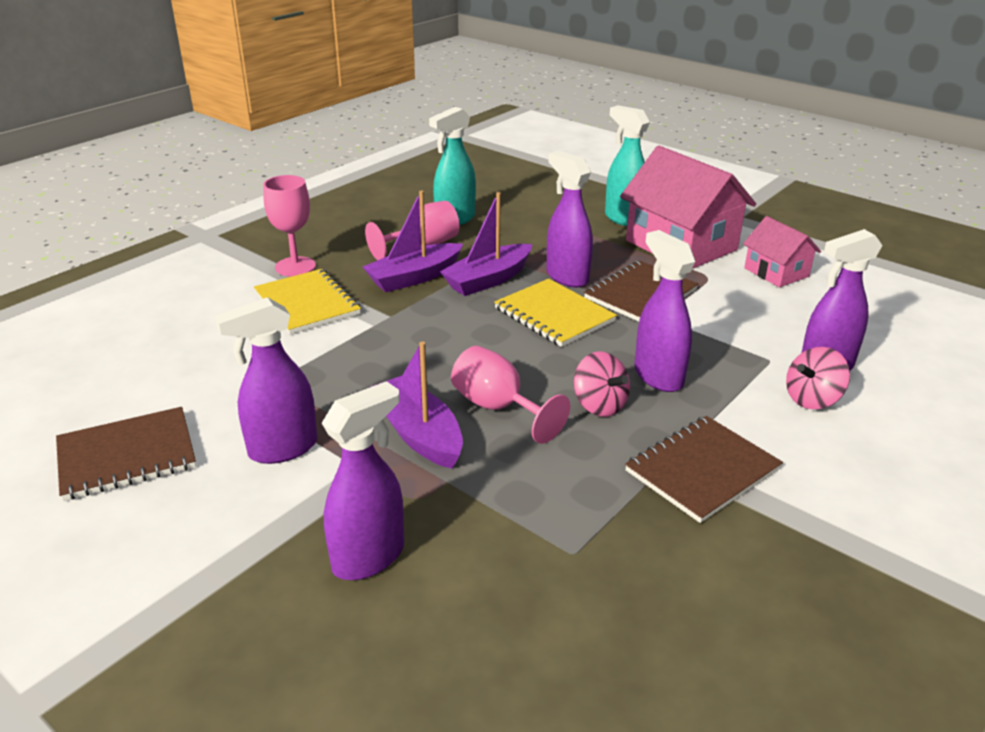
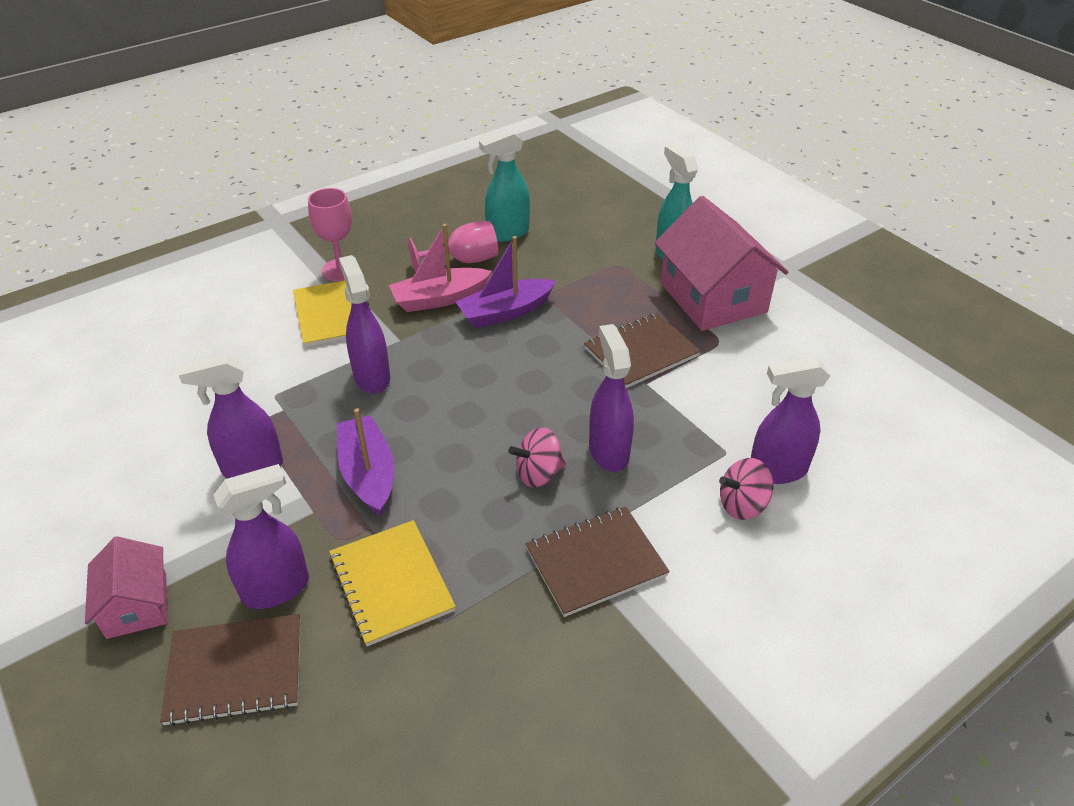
camera: 15 degrees right, 10 degrees up
brown notebook [56,407,196,501] -> brown notebook moved to [160,614,301,726]
purple boat [363,190,463,292] -> pink boat [389,224,492,312]
pink goblet [451,346,570,444] -> none
yellow notebook [494,279,617,347] -> yellow notebook moved to [329,520,456,646]
purple spray bottle [546,151,593,287] -> purple spray bottle moved to [339,255,390,394]
pink spinning top [574,351,630,417] -> pink spinning top turned 90 degrees clockwise [508,427,566,487]
pink house [743,216,821,287] -> pink house moved to [85,536,167,639]

